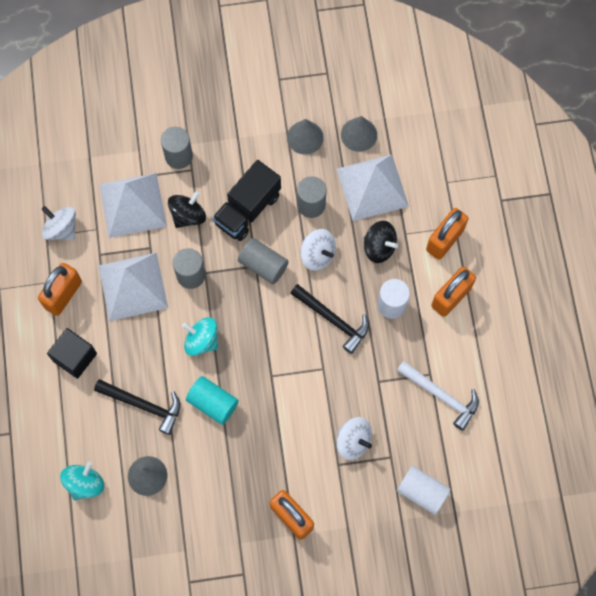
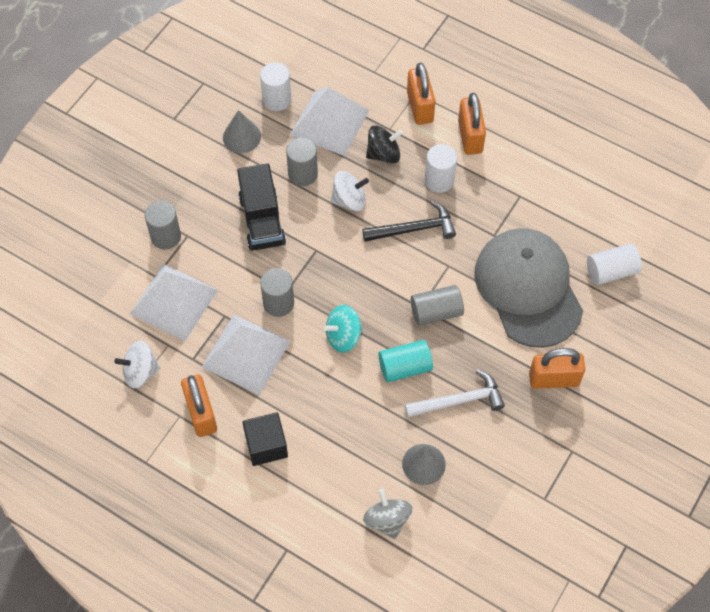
camera: 50 degrees left, 10 degrees down
turquoise spinning top [60,461,104,500] -> grey spinning top [363,489,413,539]
black hammer [94,379,180,435] -> none
black spinning top [168,191,206,228] -> none
grey cylinder [238,238,289,284] -> grey cylinder moved to [411,285,464,326]
white spinning top [336,417,372,460] -> grey cap [475,228,583,348]
grey cone [341,116,377,152] -> white cylinder [260,62,291,111]
white hammer [397,361,479,431] -> white hammer moved to [405,370,505,417]

